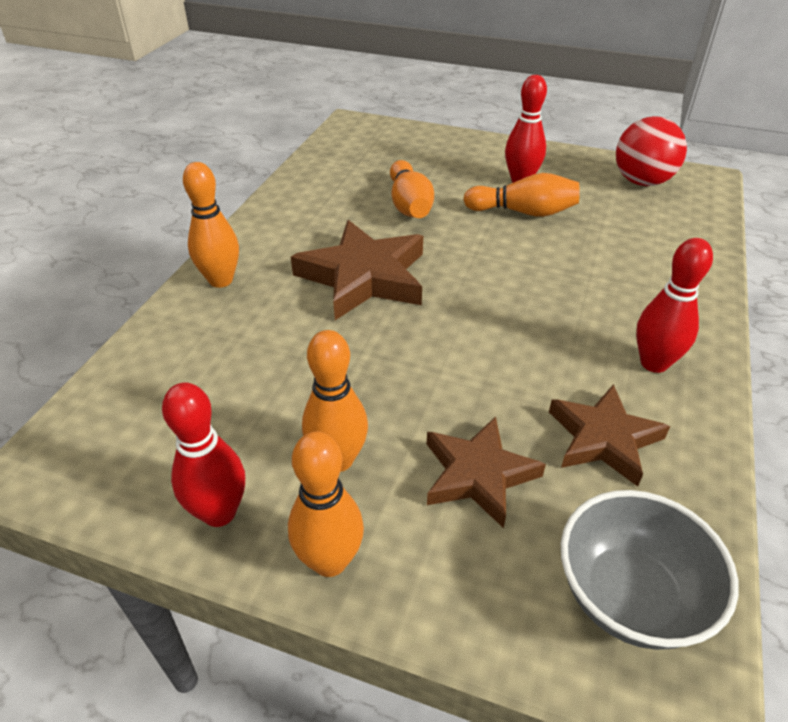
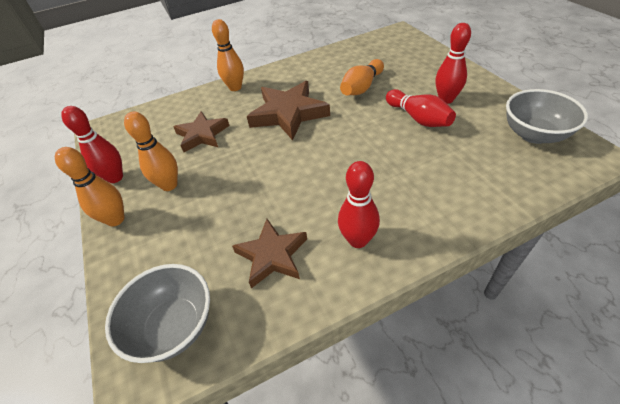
camera: 50 degrees right, 5 degrees up
brown star [427,416,546,528] -> brown star moved to [173,111,230,152]
orange bowling pin [463,173,580,217] -> red bowling pin [386,89,456,127]
red ball [616,116,687,186] -> grey bowl [506,89,588,144]

